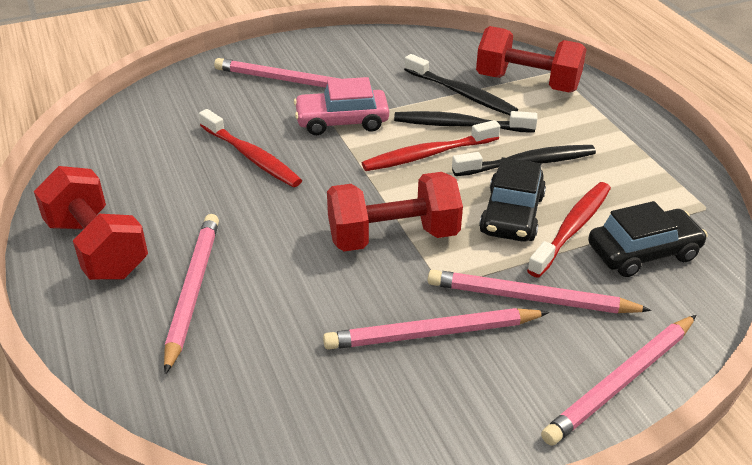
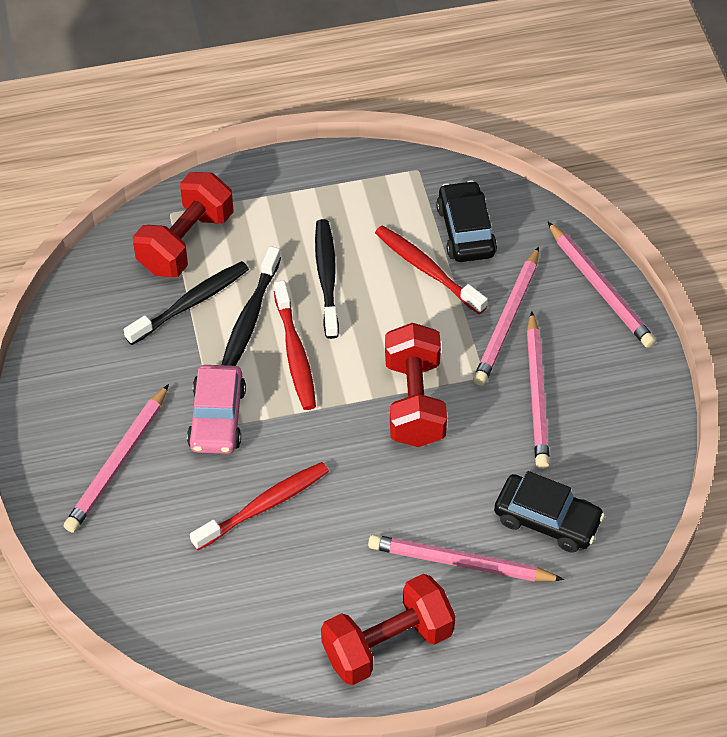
camera: 80 degrees left, 15 degrees up
black car [479,157,546,242] -> black car moved to [494,471,605,553]

